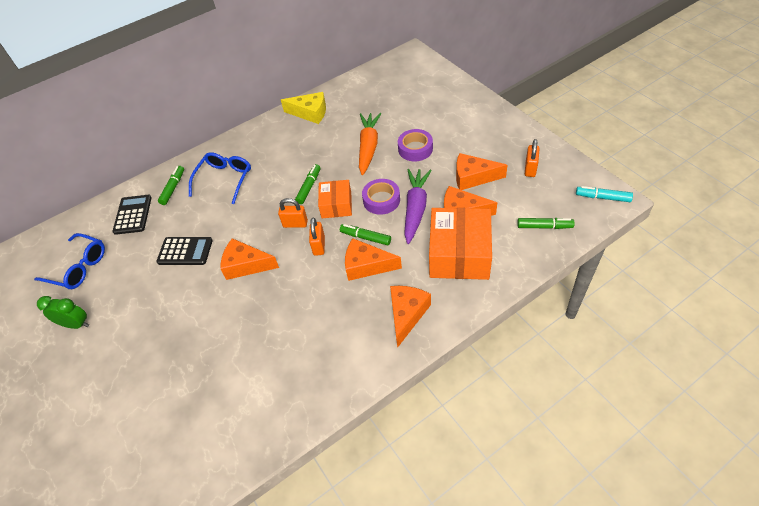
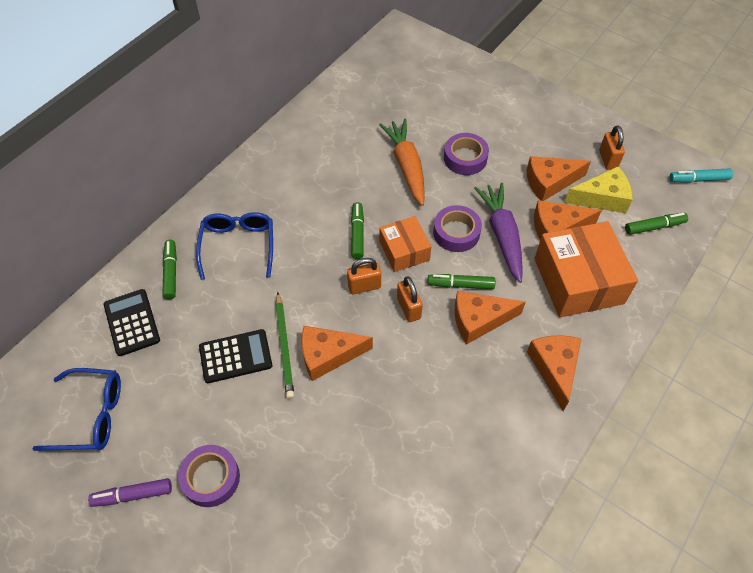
camera: 25 degrees left, 5 degrees up
green clock [37,296,89,329] -> purple marker [88,478,172,507]
yellow cheese [281,92,326,124] -> yellow cheese moved to [564,166,633,213]
none -> purple tape [178,445,240,507]
none -> green pencil [275,292,294,399]

